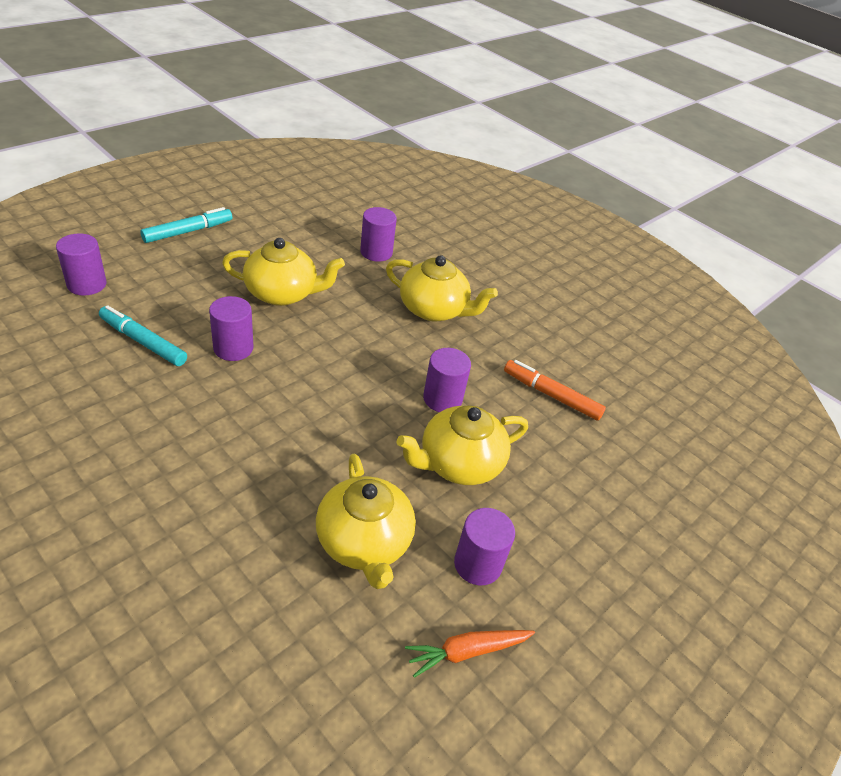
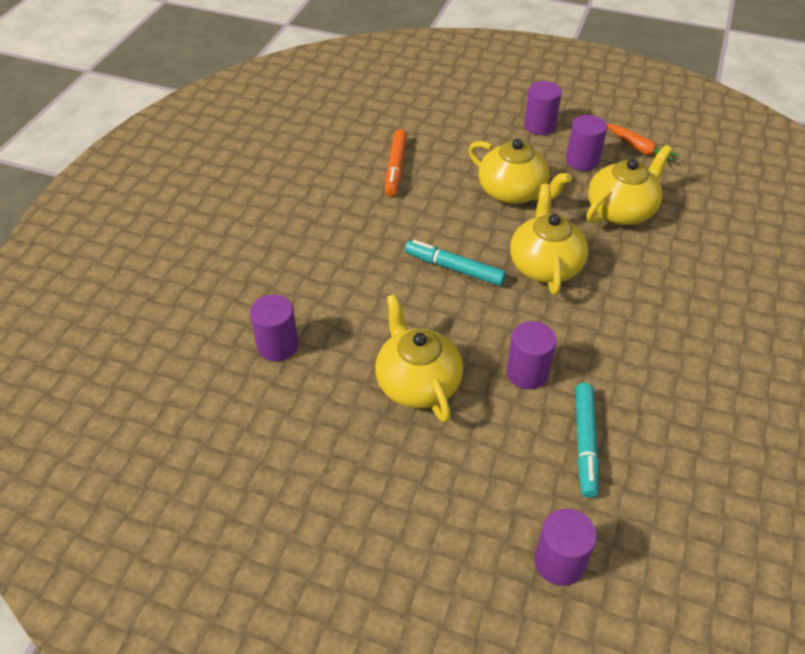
camera: 110 degrees left, 5 degrees up
turquoise marker [140,207,232,243] -> turquoise marker moved to [405,240,506,286]
yellow teapot [386,255,498,321] -> yellow teapot moved to [510,184,588,295]
purple cylinder [423,348,471,412] -> purple cylinder moved to [524,81,562,135]

